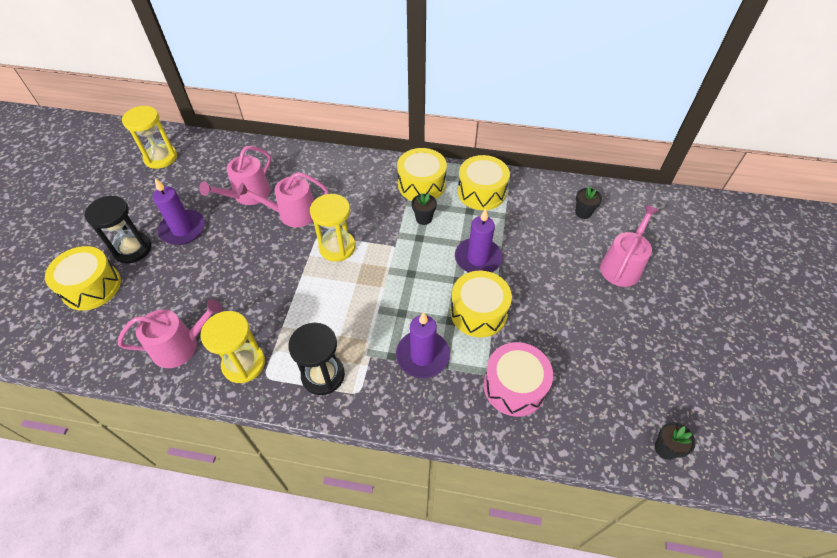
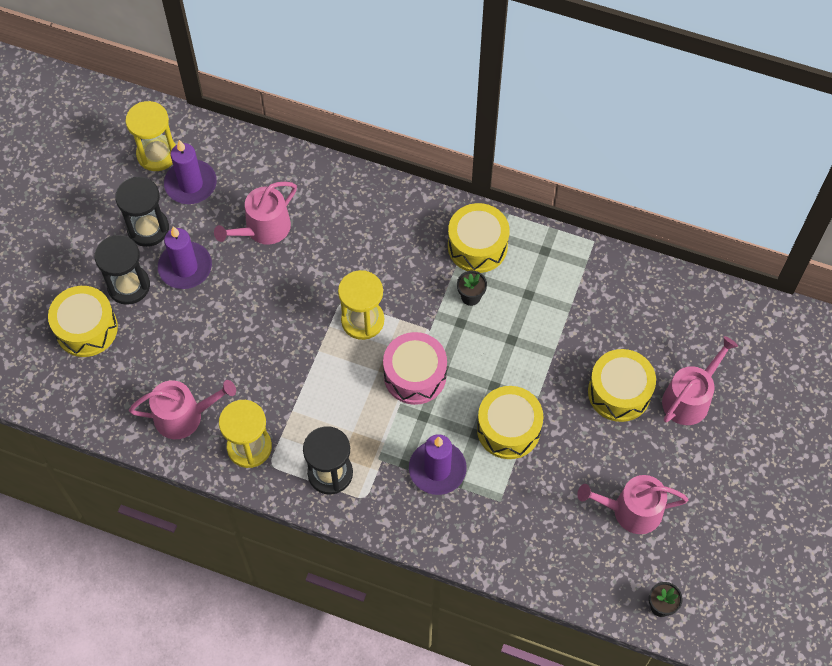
camera: 10 degrees right, 10 degrees up
pink watering can [237,172,328,227] -> pink watering can moved to [577,475,688,534]
purple candle [455,208,503,273] -> purple candle moved to [164,140,217,204]
yellow drum [458,155,510,210] -> yellow drum moved to [588,349,656,422]
pink drum [484,342,553,417] -> pink drum moved to [383,332,447,405]
black flower pot [575,186,602,219] -> none
none -> black hourglass [115,177,169,247]

